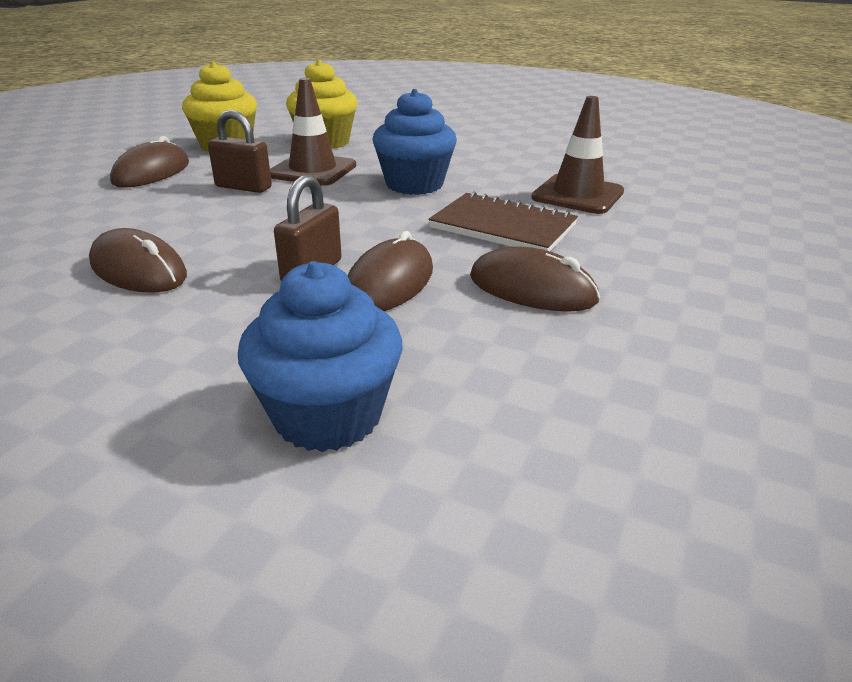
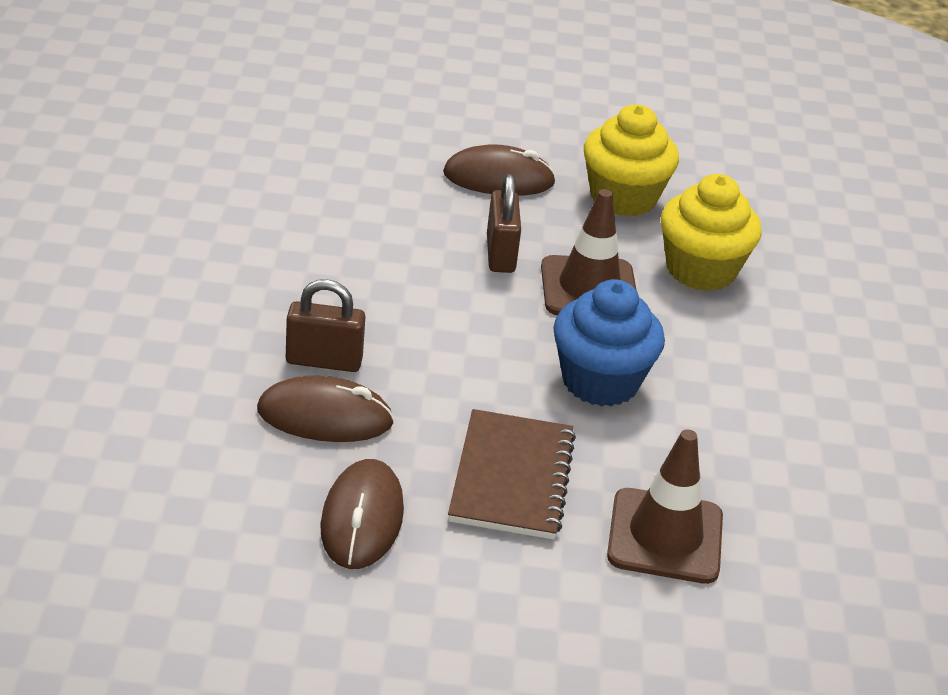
camera: 65 degrees right, 5 degrees up
brown mouse [89,228,187,293] -> none
blue cupcake [238,261,403,452] -> none

